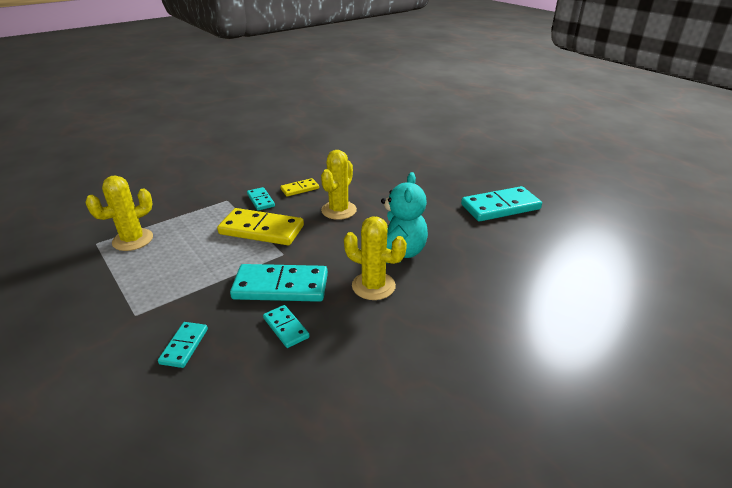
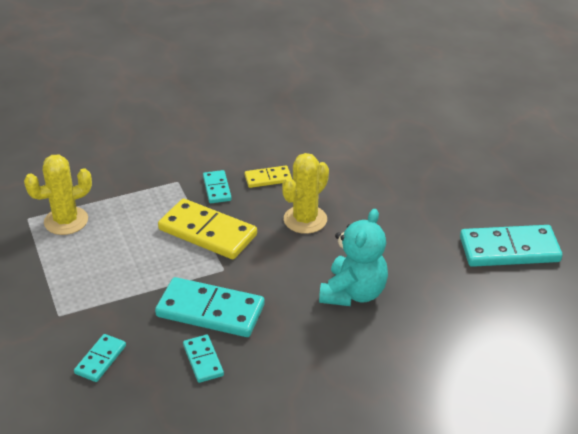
camera: 15 degrees right, 5 degrees up
yellow cactus [344,216,407,300] -> none

